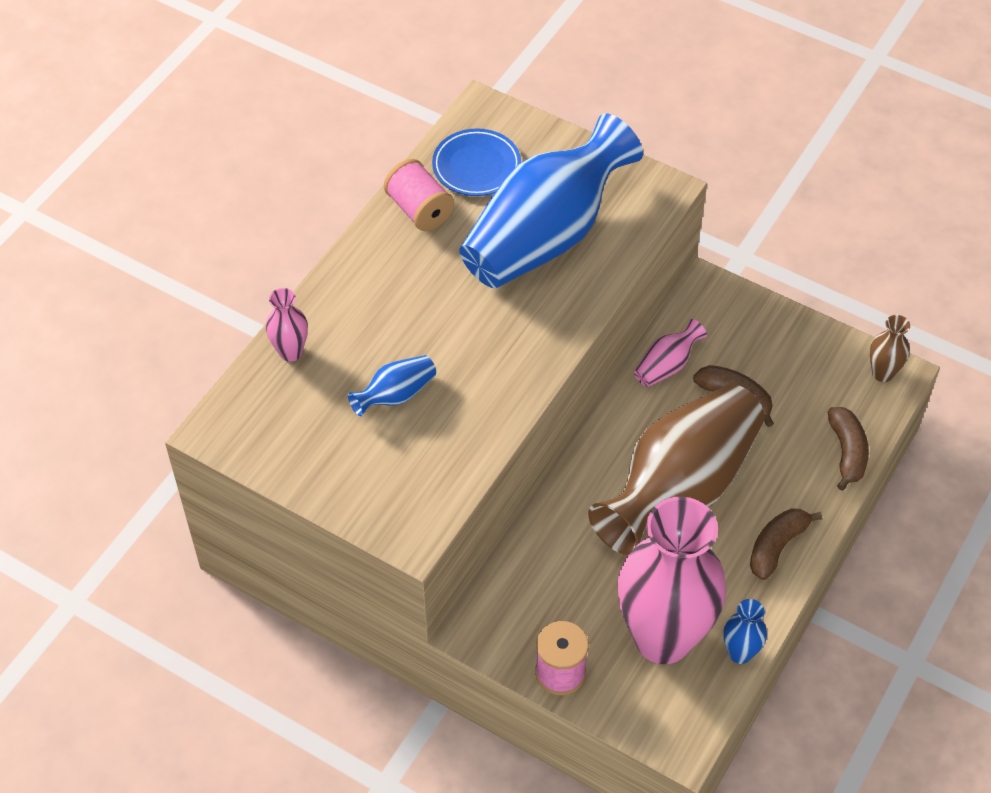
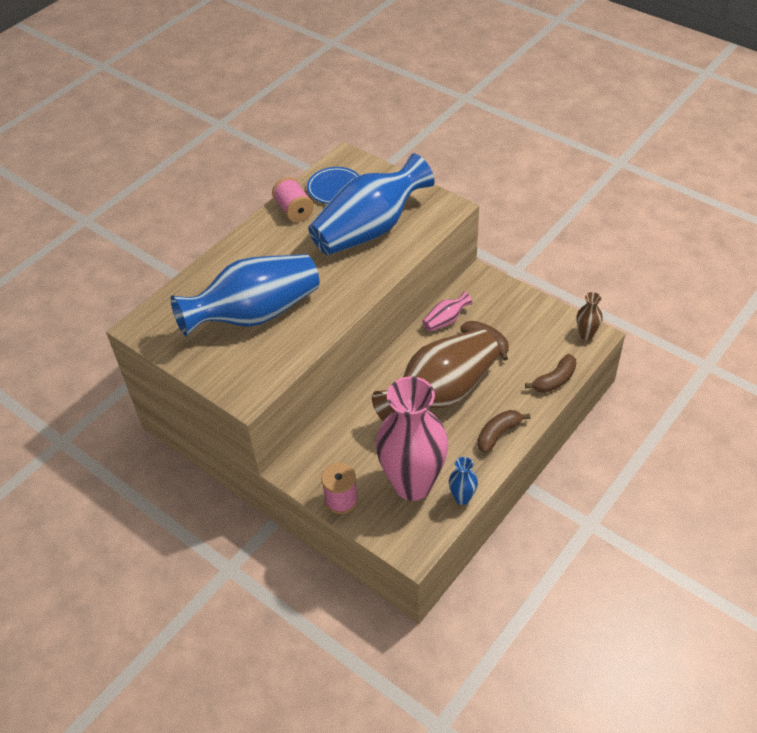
camera: 10 degrees right, 5 degrees down
pink vase [266,288,308,362] -> none
blue vase [348,355,436,416] -> blue vase [171,254,320,336], size x2.44
brown banana [828,407,869,491] -> brown banana turned 45 degrees clockwise [525,354,577,393]

